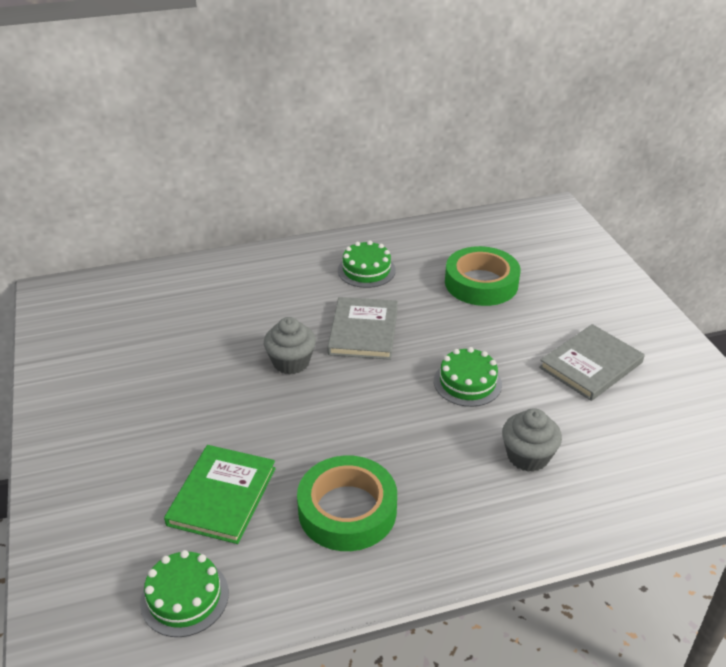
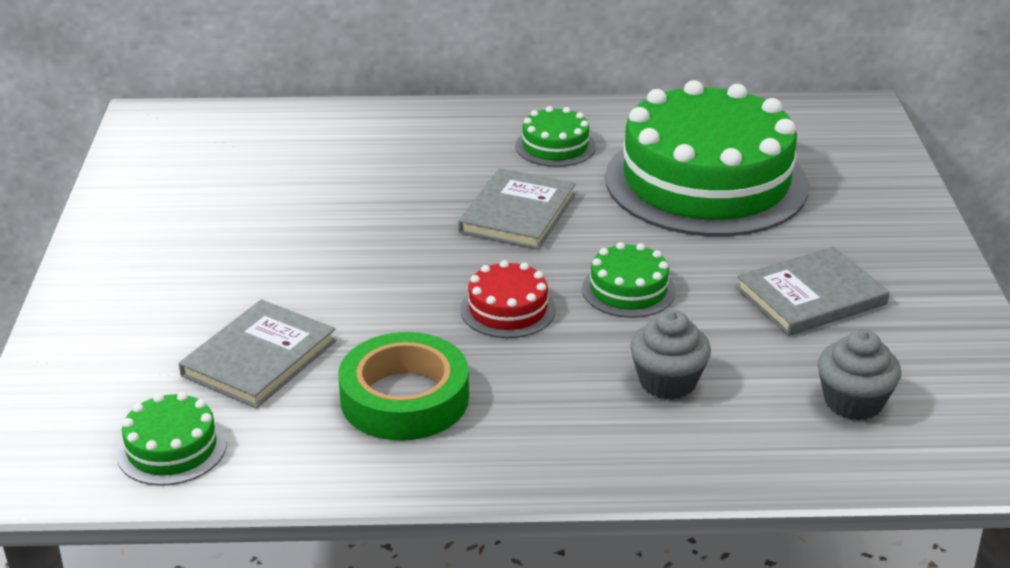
camera: 15 degrees right, 5 degrees down
green book [164,445,276,544] -> grey book [179,299,336,408]
grey cupcake [264,317,316,374] -> grey cupcake moved to [818,329,901,421]
green tape [445,246,521,306] -> green cake [605,80,809,237]
none -> red cake [460,260,556,338]

